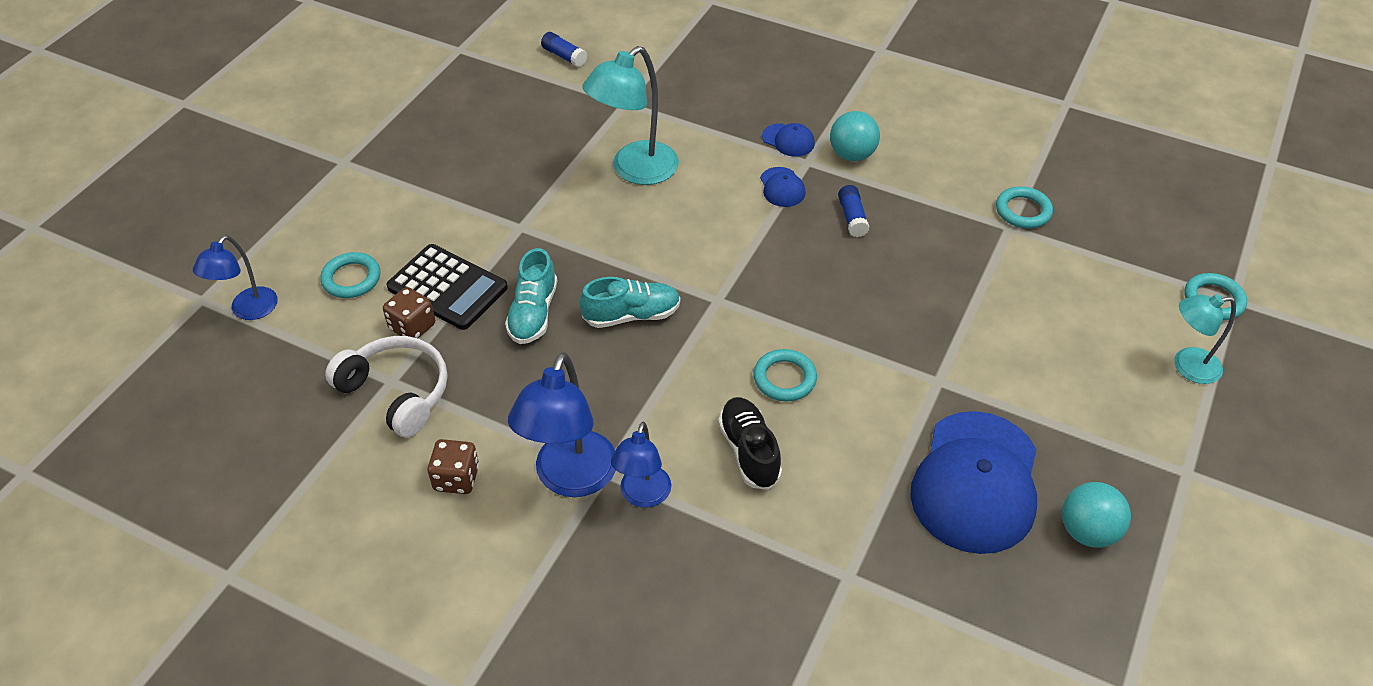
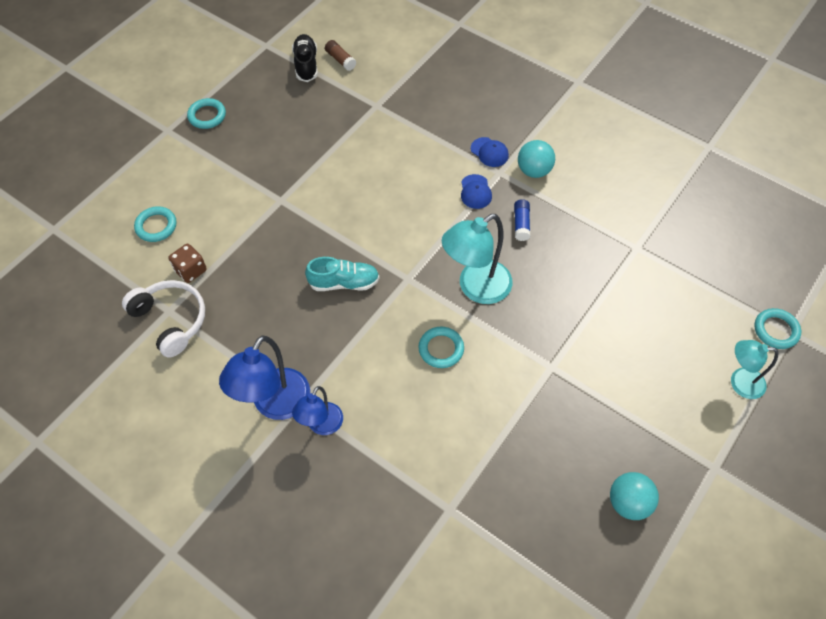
camera: 10 degrees right, 10 degrees up
blue lamp [193,235,278,320] -> none
black calculator [386,244,508,330] -> none
brown dice [427,439,479,494] -> none
turquoise shoe [505,248,557,344] -> none
blue glue stick [541,32,587,67] -> brown glue stick [325,40,356,71]
turquoise lamp [583,46,679,185] -> turquoise lamp moved to [442,214,513,304]
black shoe [718,397,782,490] -> black shoe moved to [292,34,318,82]
blue cap [910,411,1037,554] -> none
turquoise ring [996,186,1053,228] -> turquoise ring moved to [187,98,226,129]

